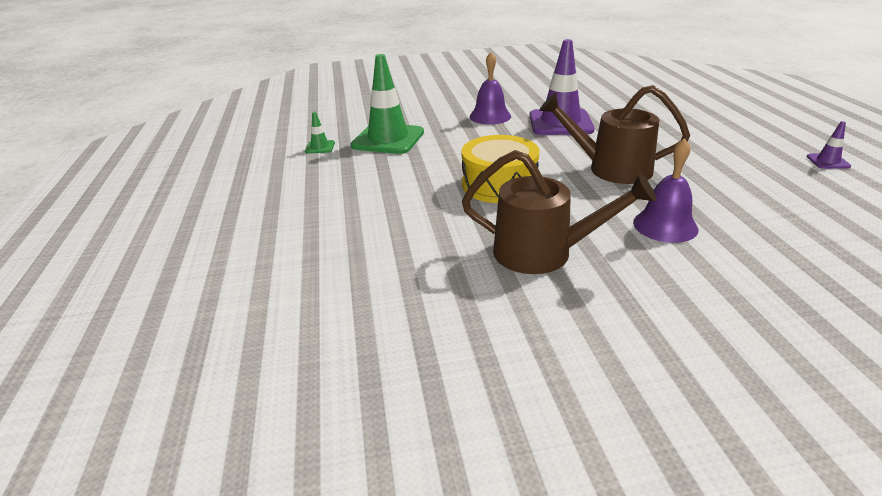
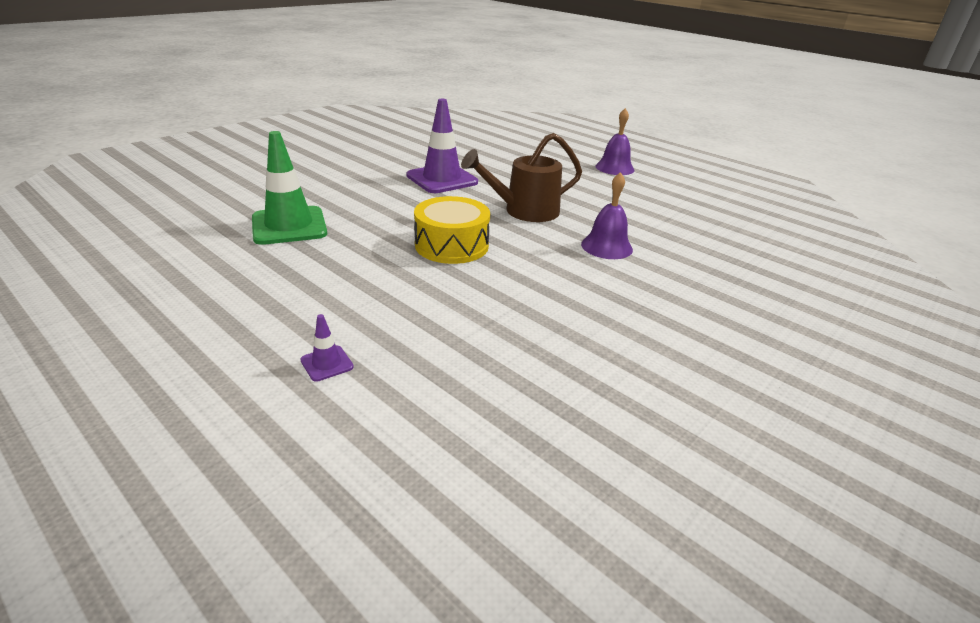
camera: 40 degrees left, 0 degrees up
green traffic cone [305,112,335,153] -> none
brown watering can [462,150,656,274] -> none
purple bell [470,52,511,124] -> purple bell moved to [595,108,634,175]
purple traffic cone [806,121,851,169] -> purple traffic cone moved to [301,314,354,382]

